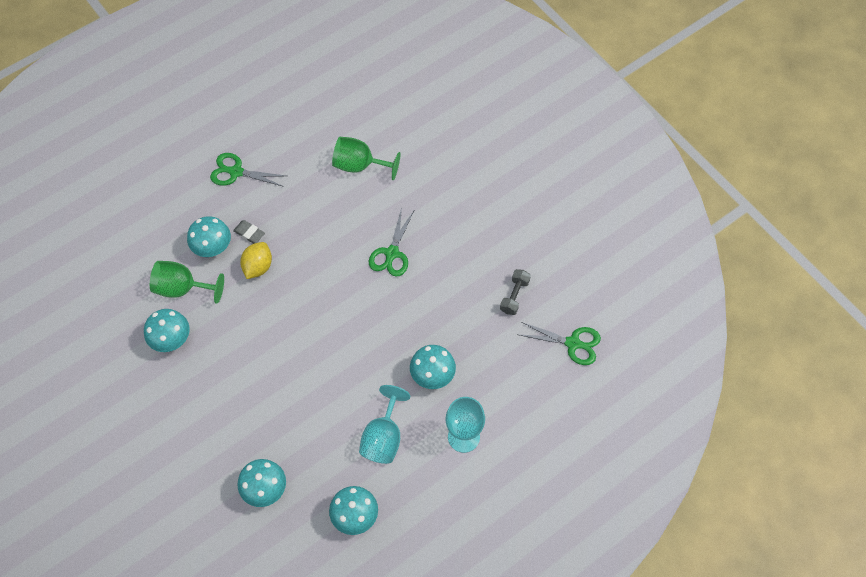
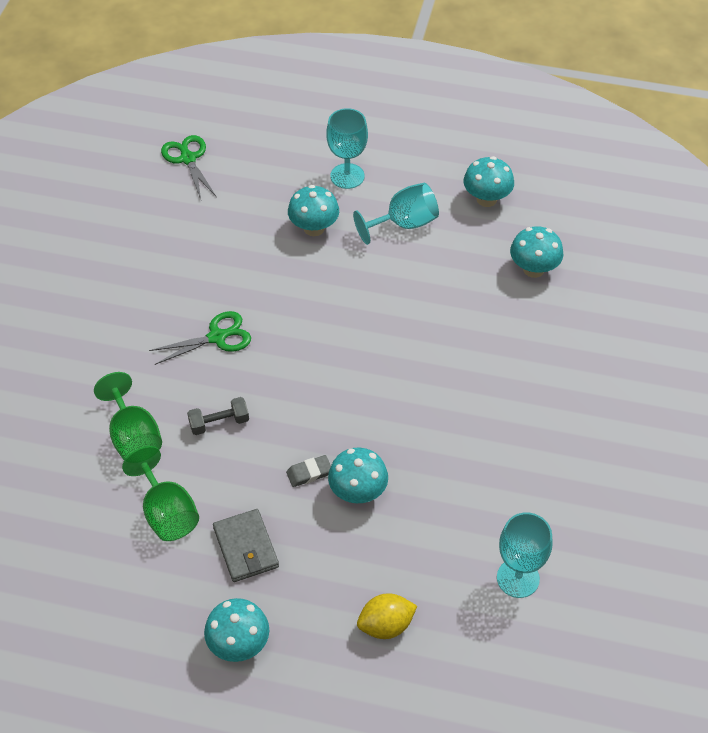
camera: 130 degrees left, 10 degrees down
turquoise mushroom [144,309,189,352] -> turquoise mushroom moved to [204,598,269,662]
green goblet [150,261,224,304] -> green goblet moved to [122,446,199,541]
green scissors [210,153,286,187] -> grey wallet [213,509,279,582]
grey eraser [233,220,265,244] -> grey eraser turned 75 degrees clockwise [286,455,331,487]
yellow lemon [240,242,272,279] -> yellow lemon moved to [357,593,417,639]
grey dumbbell [500,269,531,315] -> grey dumbbell moved to [187,397,249,435]
none -> turquoise goblet [497,512,553,598]

